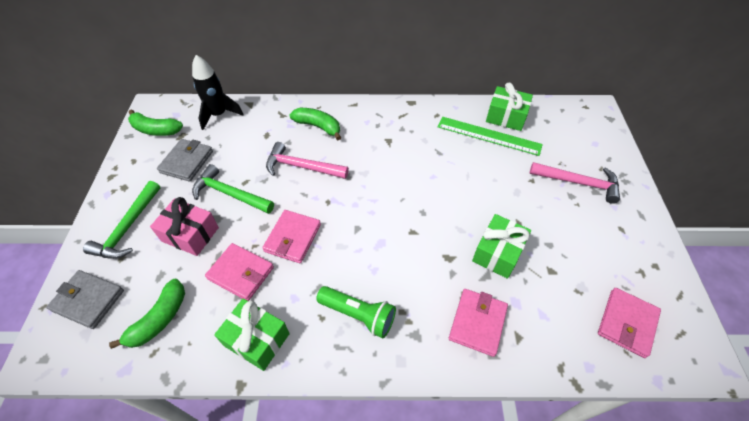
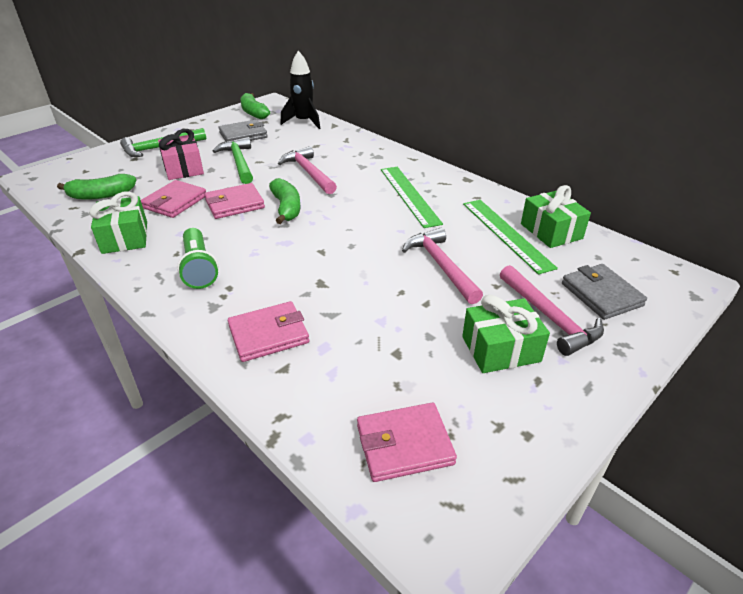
camera: 45 degrees right, 15 degrees down
grey wallet [46,270,124,329] -> grey wallet moved to [562,264,647,320]
pink wallet [205,243,274,301] -> pink wallet turned 45 degrees clockwise [141,180,206,218]
green banana [289,108,341,140] -> green banana moved to [269,178,301,224]
green gift [472,214,531,279] -> green gift moved to [462,295,550,373]
none -> green ruler [381,167,443,228]
none -> pink hammer [402,228,483,304]

